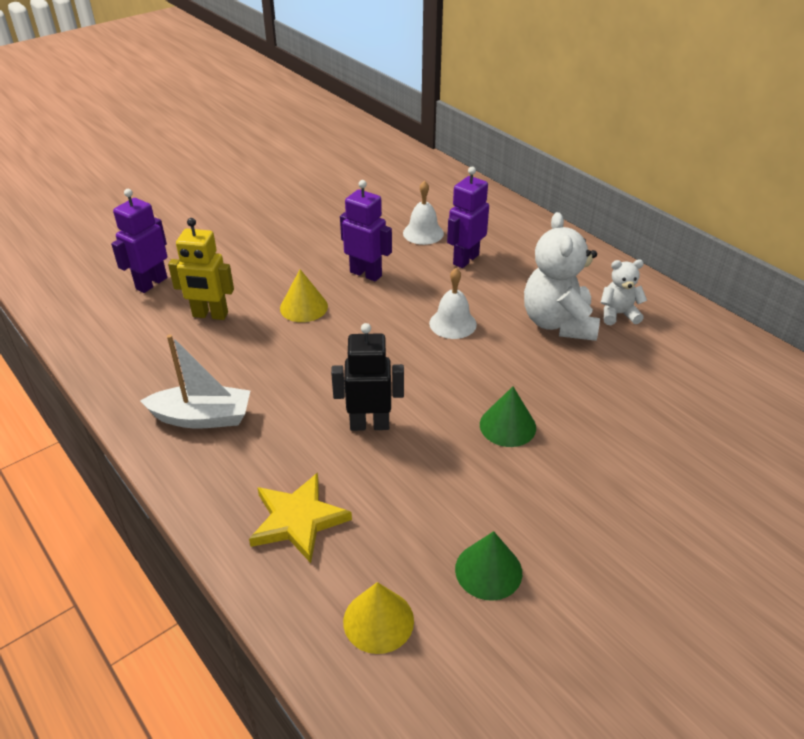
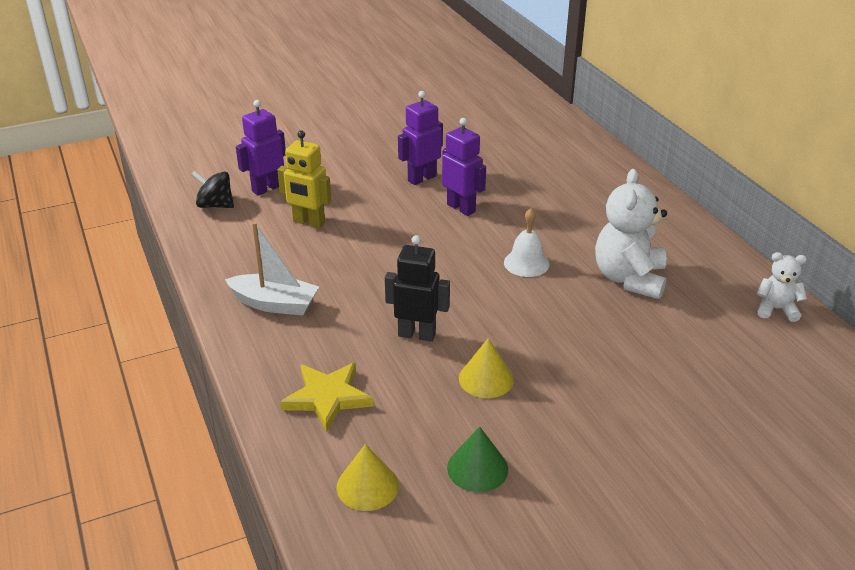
camera: 15 degrees right, 5 degrees down
yellow cone [280,269,328,322] -> yellow cone moved to [459,338,514,398]
white bell [403,180,444,245] -> none
purple robot [447,167,489,268] -> purple robot moved to [398,91,443,185]
green cone [480,386,536,447] -> none
white teddy bear [601,259,647,325] -> white teddy bear moved to [757,252,807,322]
none -> black spinning top [191,171,234,208]

